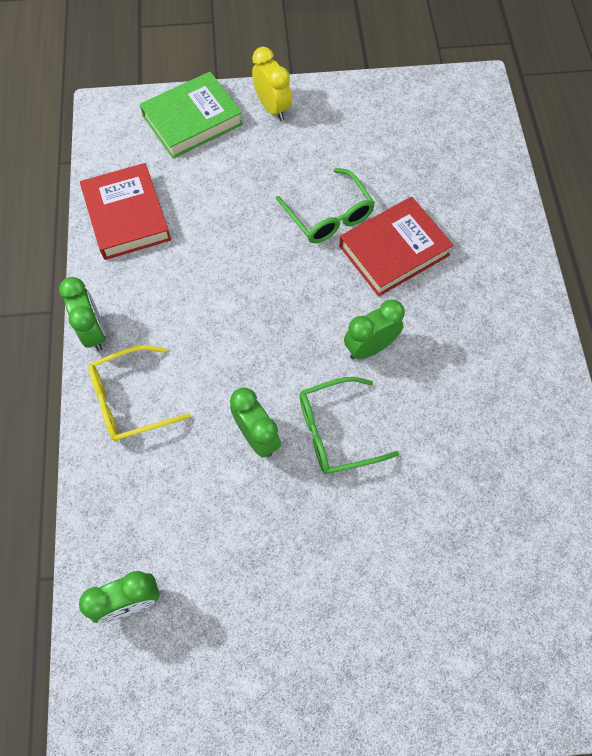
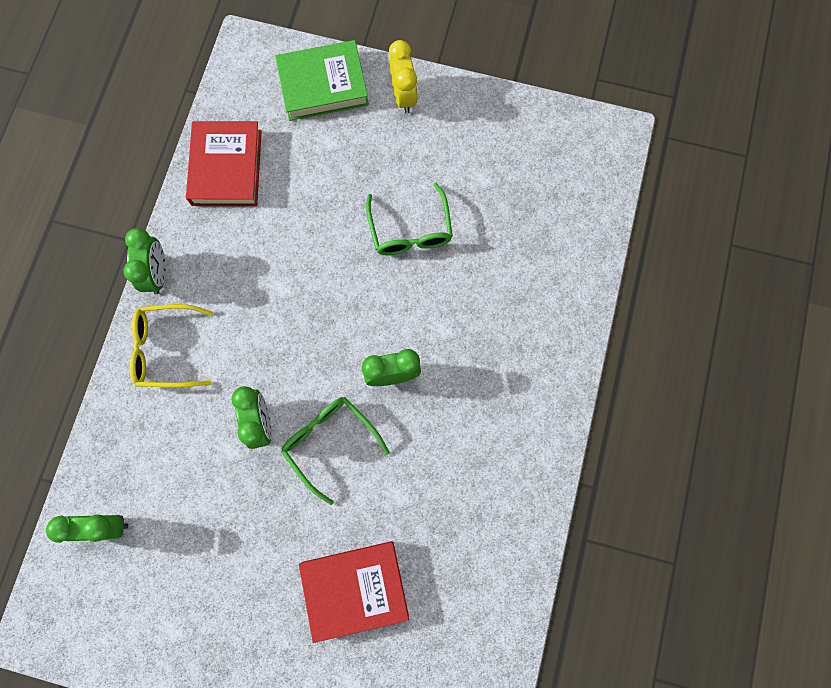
camera: 20 degrees right, 10 degrees up
green glasses [299,377,399,474] -> green glasses turned 45 degrees clockwise [281,397,390,505]
red book [339,197,454,297] -> red book moved to [299,541,409,643]

